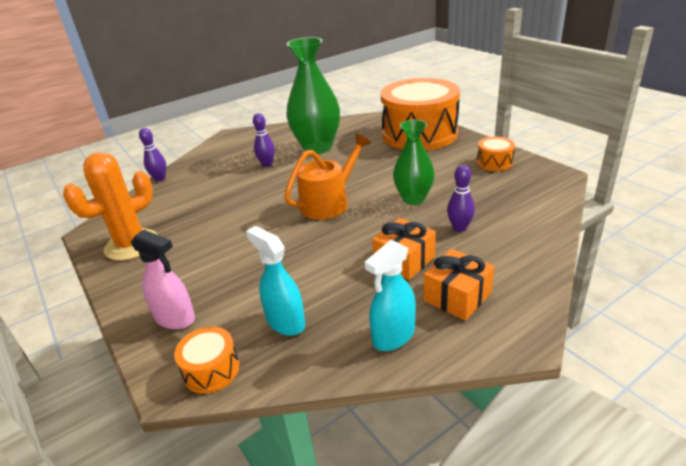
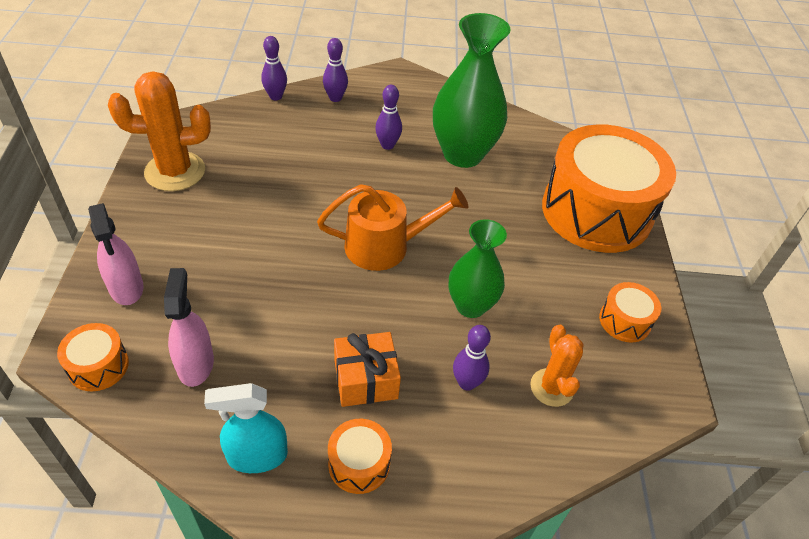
camera: 30 degrees right, 15 degrees up
turquoise spray bottle [246,226,305,336] -> pink spray bottle [164,268,214,387]
orange gift [424,249,494,321] -> orange drum [328,419,392,494]
none -> purple bowling pin [323,38,348,102]
none -> orange cactus [530,325,584,407]

